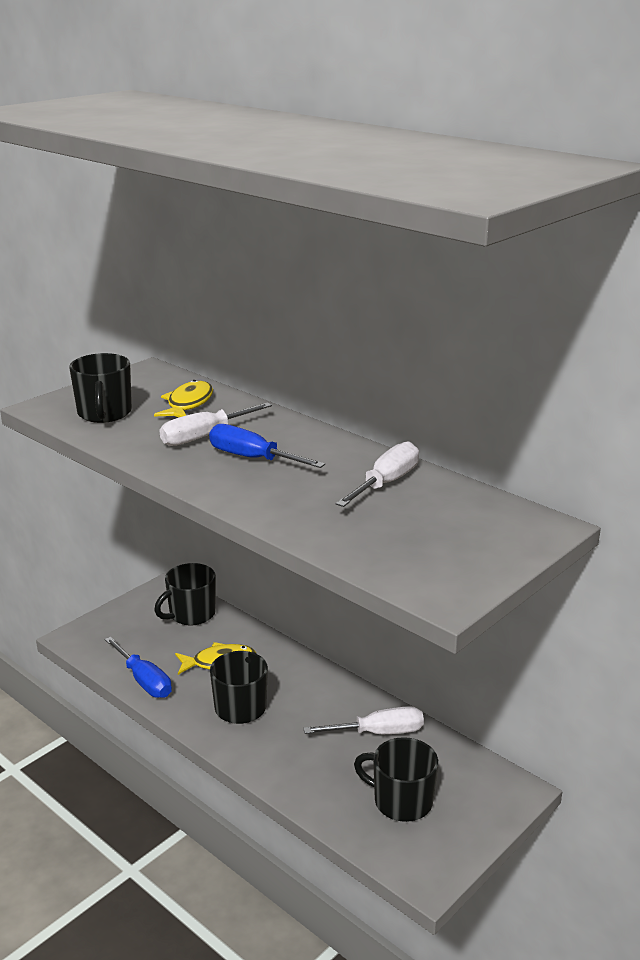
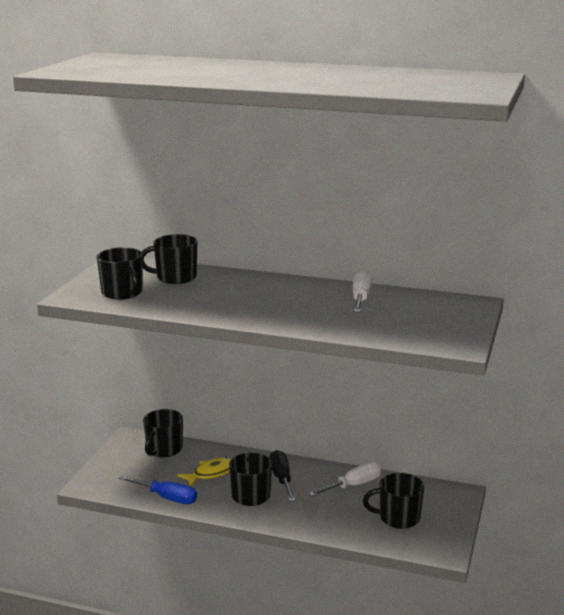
camera: 25 degrees left, 5 degrees down
yellow fish [154,380,213,417] -> black mug [142,234,197,284]
white screwdriver [160,402,272,446] -> none
blue screwdriver [209,424,325,468] -> none
none -> black screwdriver [270,450,295,501]

